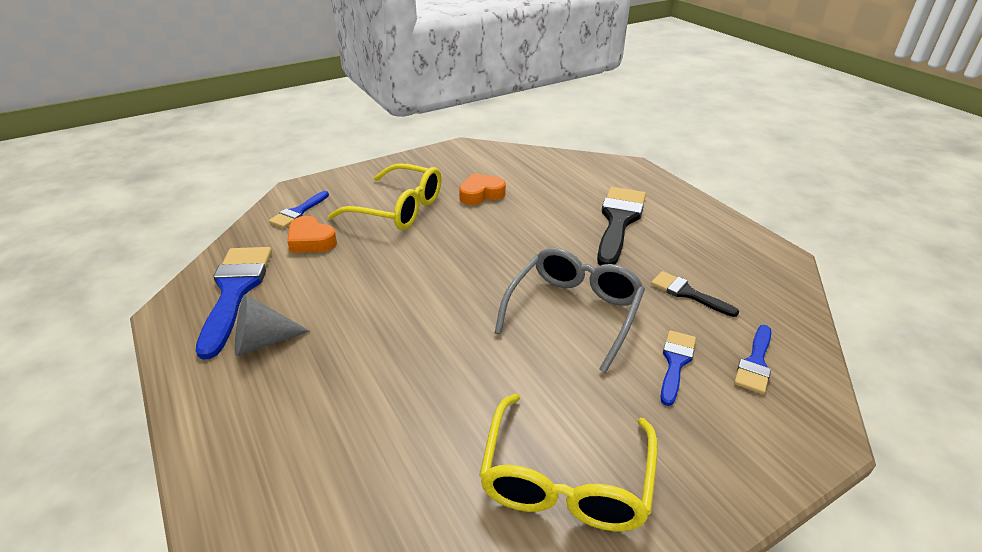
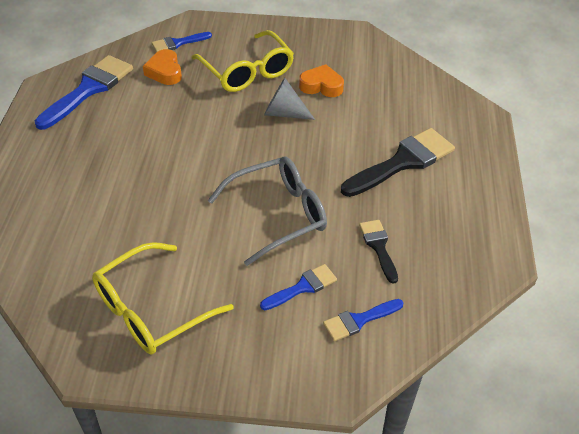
camera: 35 degrees right, 10 degrees up
grey cone [235,294,310,356] -> grey cone moved to [264,78,315,120]

